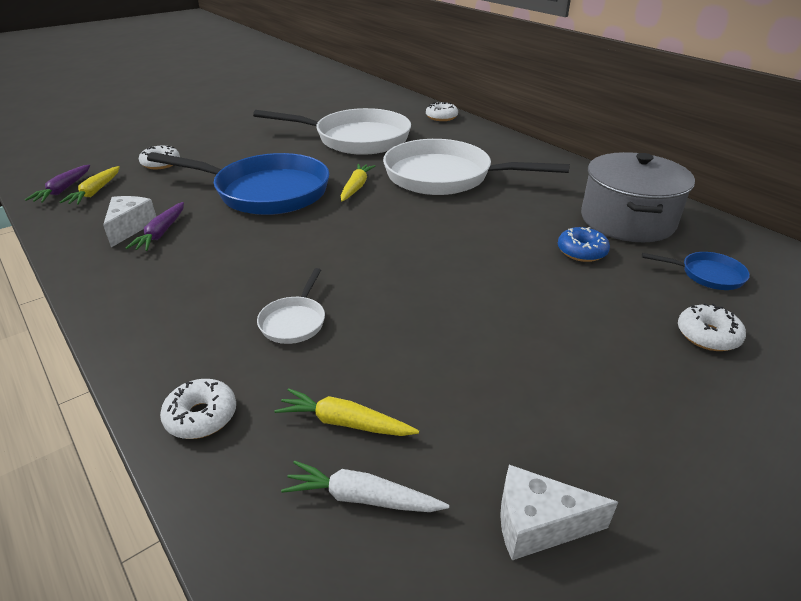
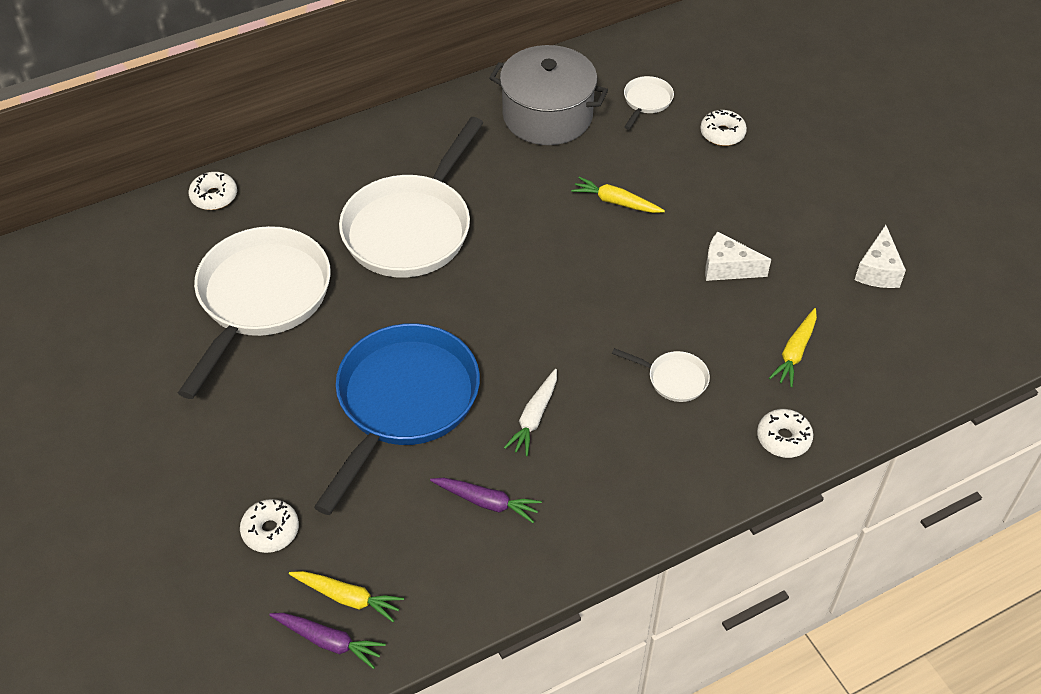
camera: 80 degrees left, 15 degrees up
white cheese [103,196,156,247] -> white cheese moved to [705,232,771,281]
white carrot [281,460,449,512] -> white carrot moved to [504,369,557,456]
yellow carrot [341,164,375,201] -> yellow carrot moved to [571,177,665,213]
blue donut [558,227,610,262] -> none
blue pan [642,252,750,290] -> white pan [624,76,674,129]

